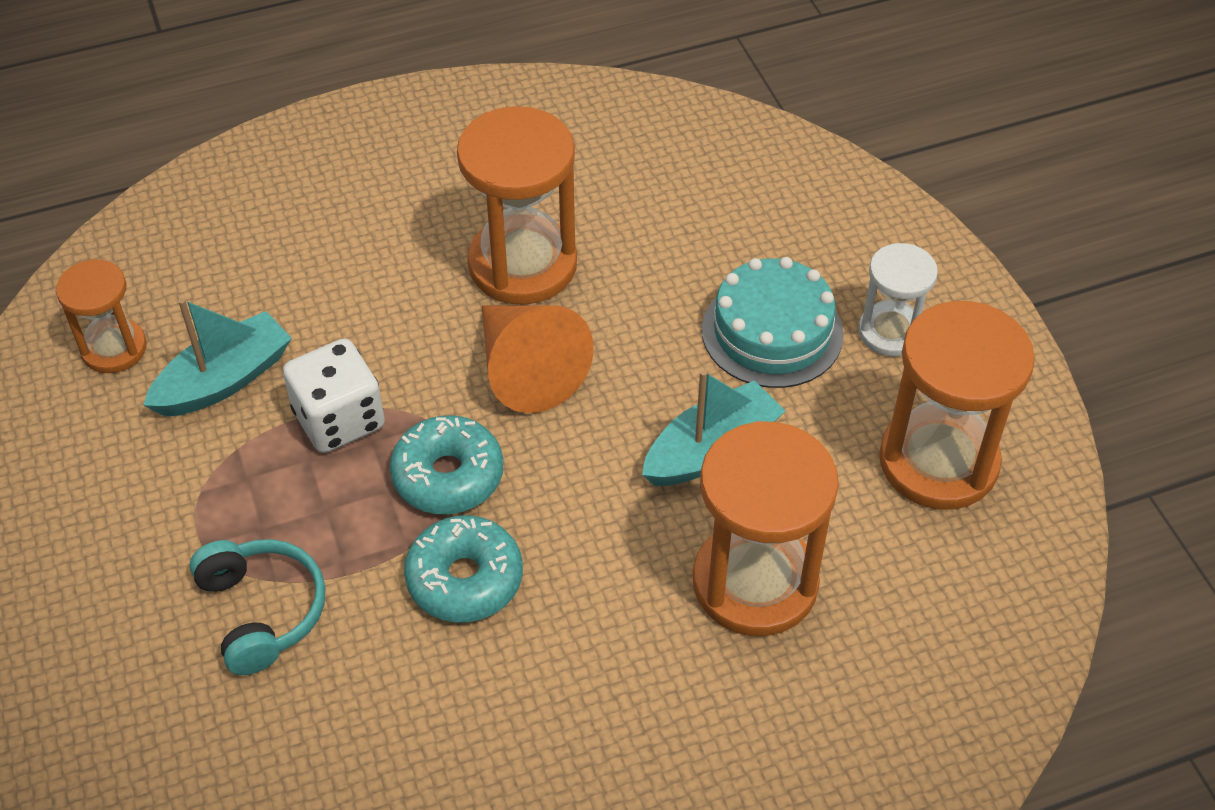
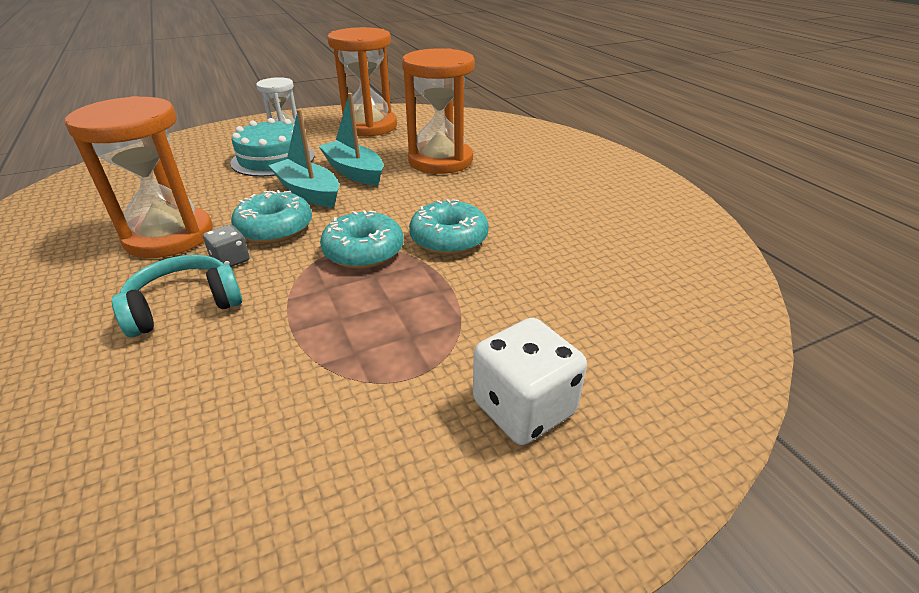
camera: 95 degrees left, 15 degrees down
orange hourglass [56,259,147,373] -> none
turquoise boat [143,298,292,417] -> turquoise boat moved to [268,109,339,207]
turquoise headphones [190,539,325,675] -> turquoise headphones moved to [112,255,242,337]
white dice [283,339,385,453] -> white dice moved to [473,318,587,445]
orange cone [482,305,594,413] -> turquoise donut [231,190,312,243]
none -> grey dice [203,225,249,267]

